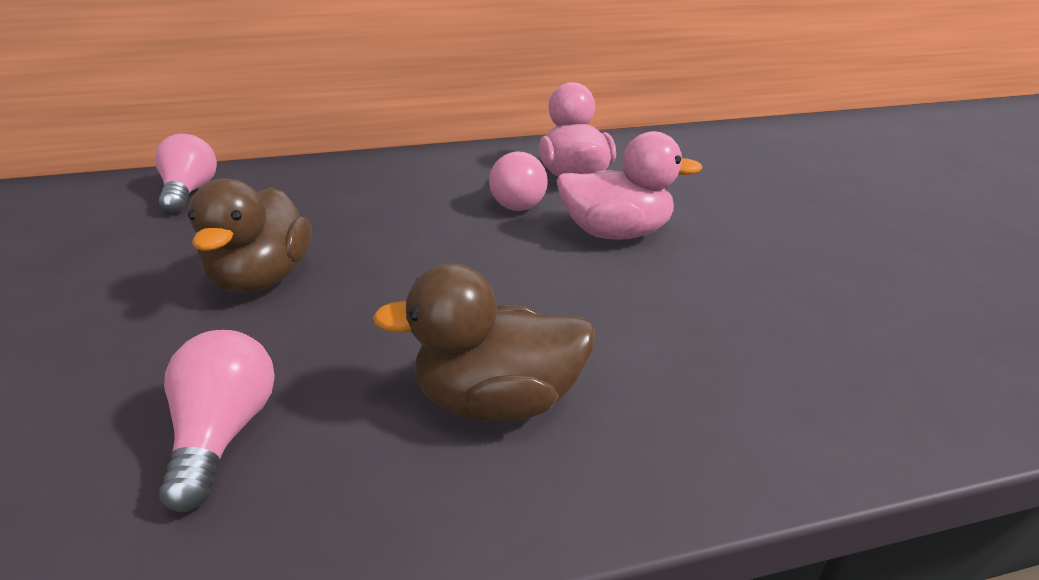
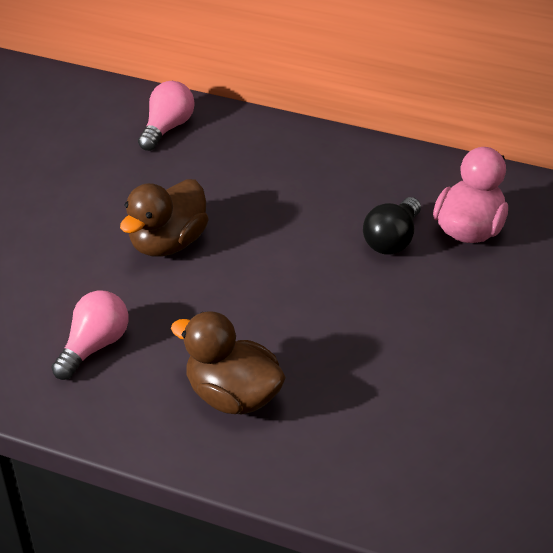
camera: 35 degrees right, 10 degrees up
pink light bulb [489,151,548,211] -> black light bulb [363,197,421,255]
pink duck [556,131,702,240] -> none

